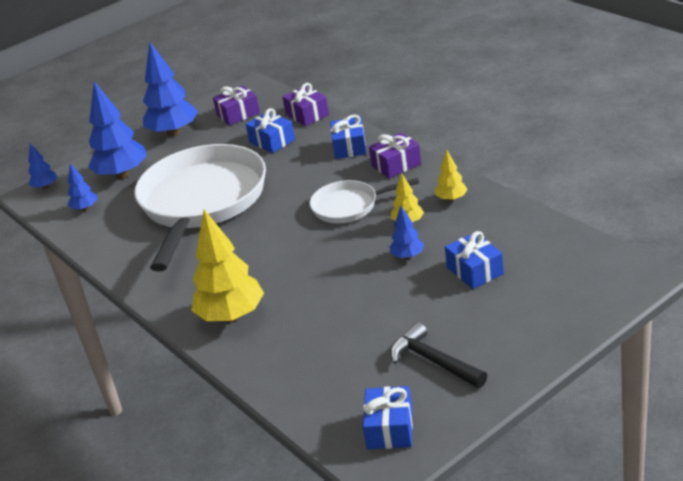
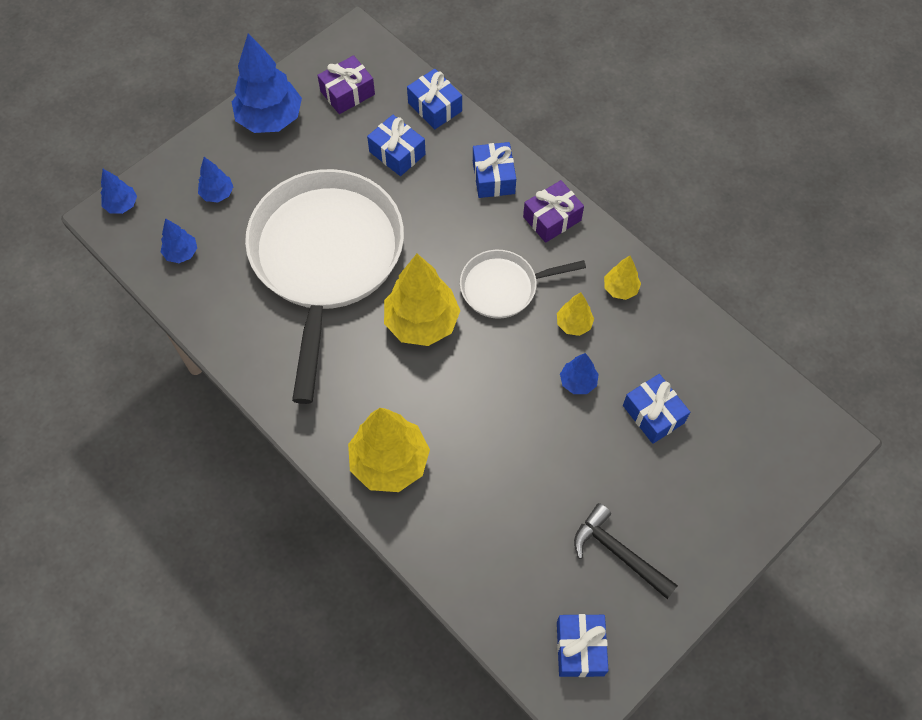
camera: 10 degrees left, 30 degrees up
blue tree [88,81,147,179] -> blue tree [198,157,233,202], size x0.49
purple gift [282,83,329,126] -> blue gift [407,69,462,129]
none -> yellow tree [384,254,460,346]

